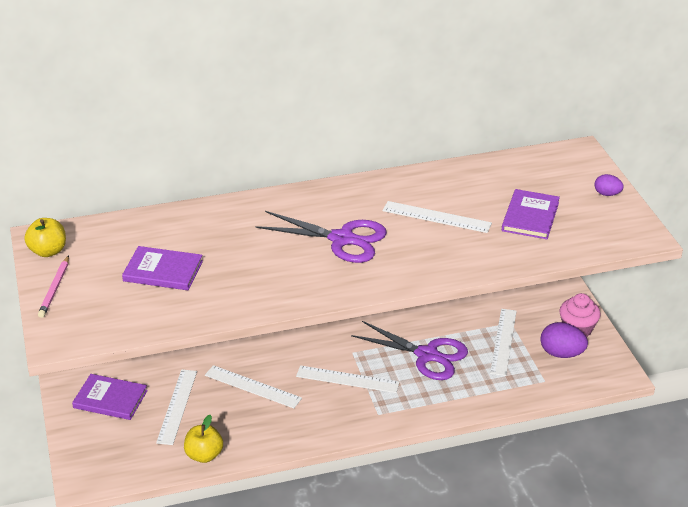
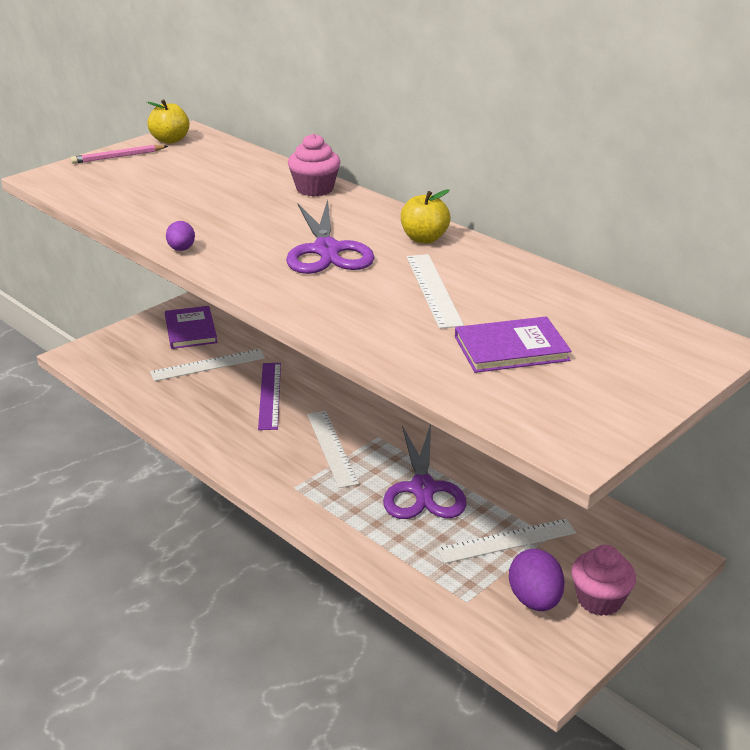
camera: 60 degrees right, 5 degrees down
purple book [122,246,203,290] -> none
yellow apple [184,415,223,463] -> yellow apple moved to [401,189,450,243]
white ruler [205,365,302,408] -> purple ruler [258,363,281,430]
purple egg [594,174,624,196] -> purple egg moved to [166,221,195,251]
none -> pink cupcake [288,133,340,196]

